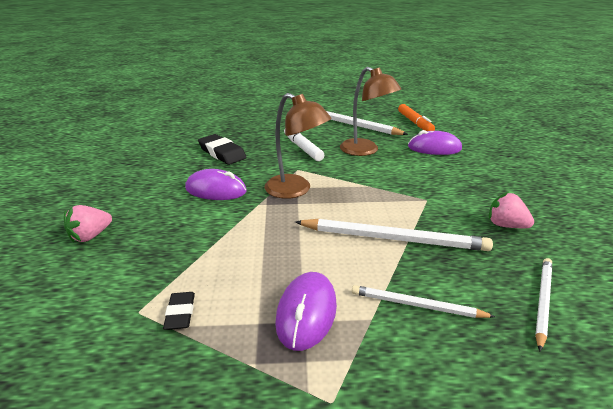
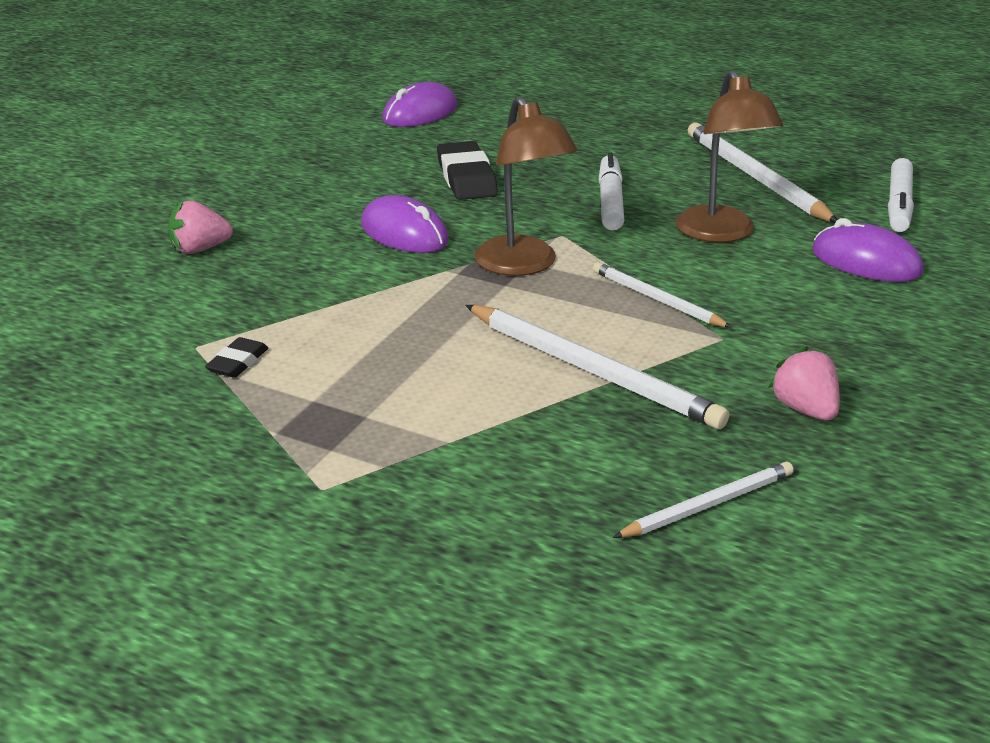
camera: 30 degrees right, 0 degrees up
purple mouse [275,272,337,351] -> purple mouse moved to [382,82,458,127]
white pencil [352,285,495,318] -> white pencil moved to [593,262,732,328]
orange marker [398,104,435,131] -> white marker [888,158,914,232]

